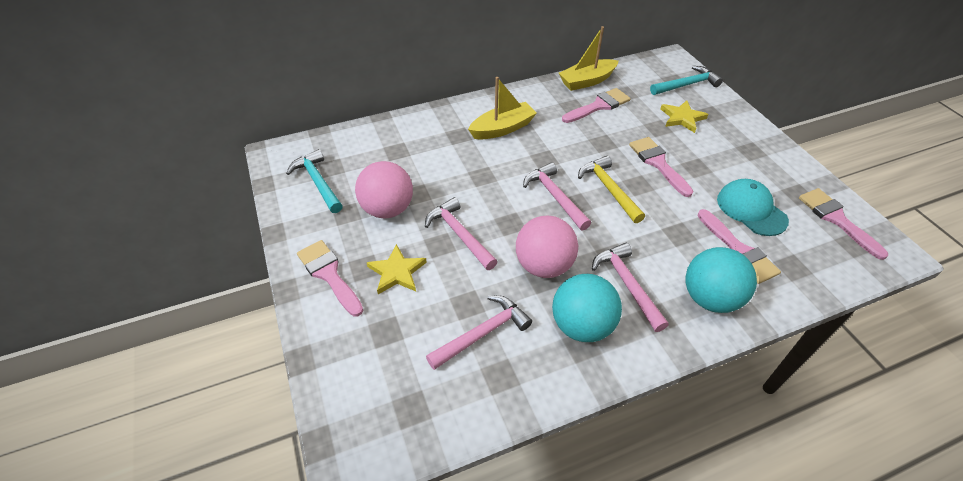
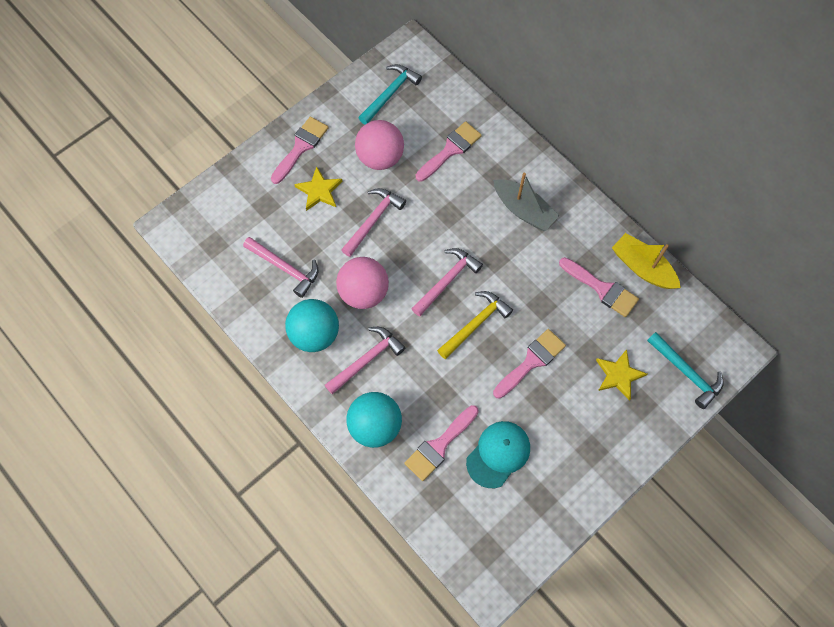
camera: 70 degrees right, 20 degrees up
yellow boat [468,77,537,139] -> grey boat [493,173,559,231]
pink brush [799,188,888,260] -> pink brush moved to [416,121,482,182]

